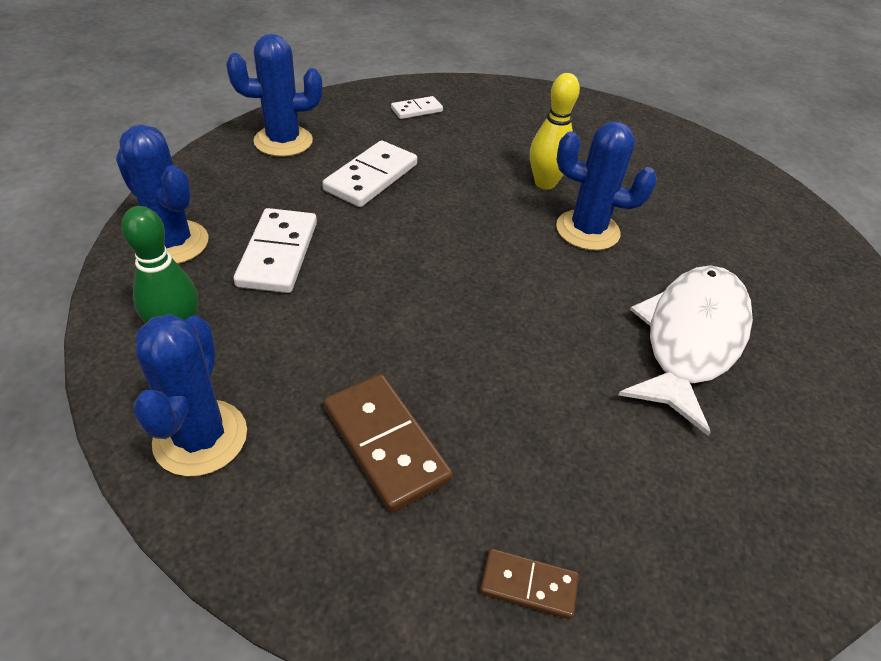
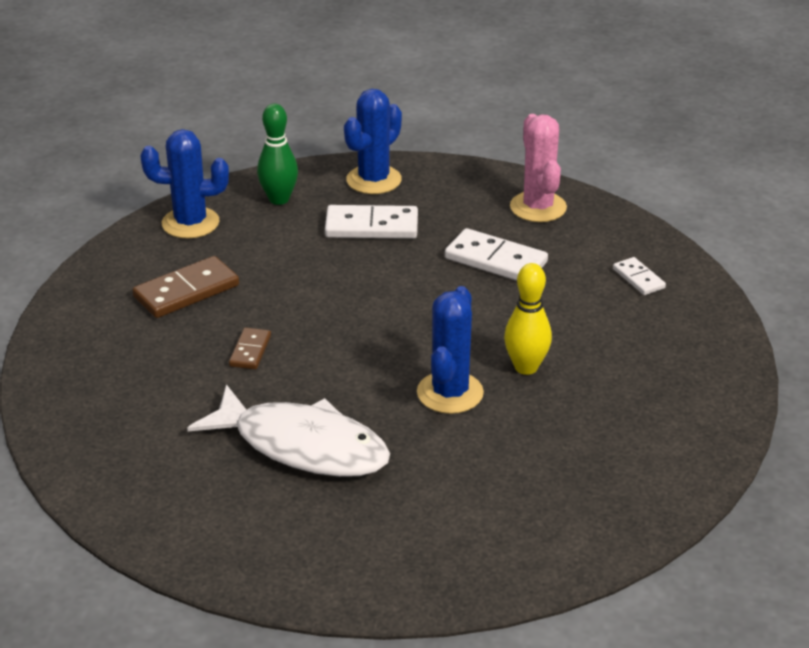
camera: 90 degrees right, 10 degrees down
blue cactus [226,34,322,157] -> pink cactus [510,114,567,222]
brown domino [480,548,579,619] -> brown domino moved to [229,328,271,369]

